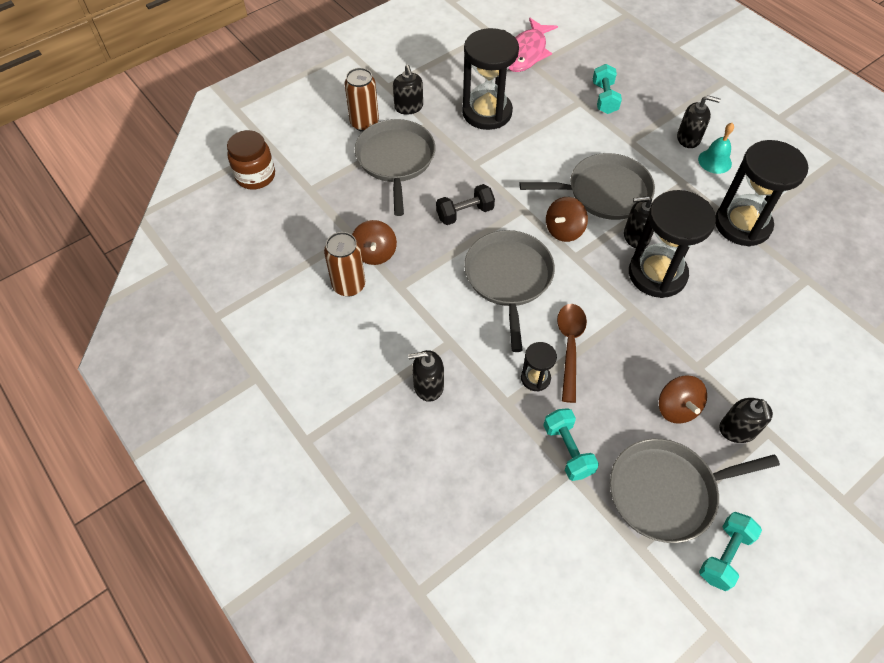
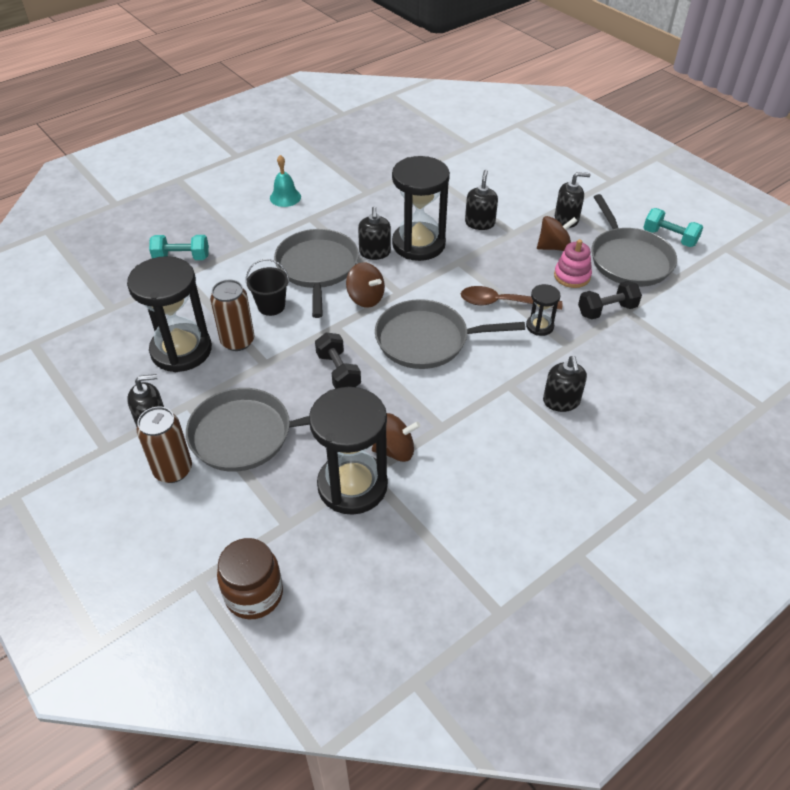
camera: 90 degrees left, 10 degrees down
brown can [324,232,365,297] -> brown can moved to [210,280,255,351]
pink fish [508,18,558,72] -> none
turquoise dumbbell [543,408,599,481] -> black dumbbell [578,281,642,320]
black soap dispenser [677,95,720,148] -> black soap dispenser moved to [465,170,498,230]
black hourglass [715,140,808,246] -> black hourglass moved to [309,387,388,515]
none -> black bucket [246,259,289,316]
none -> pink stacking toy [554,239,592,288]

